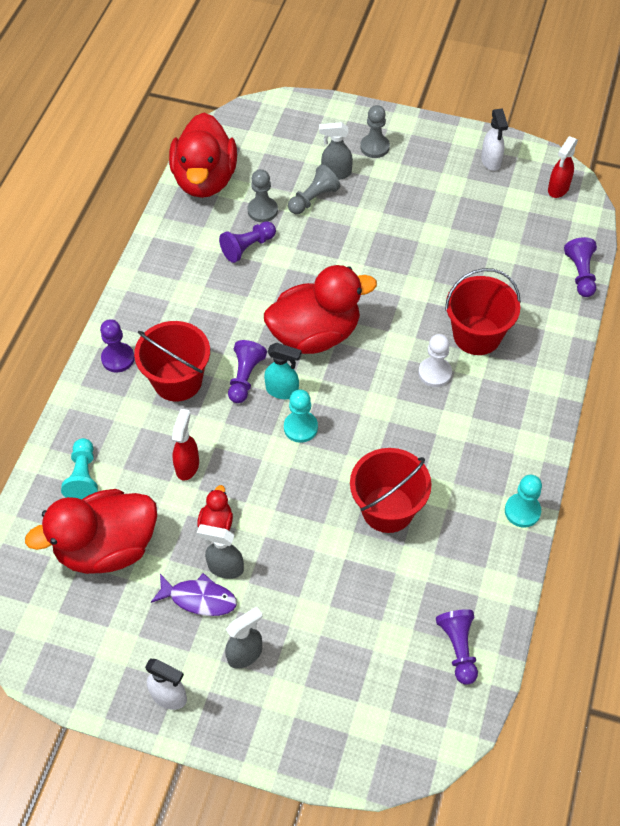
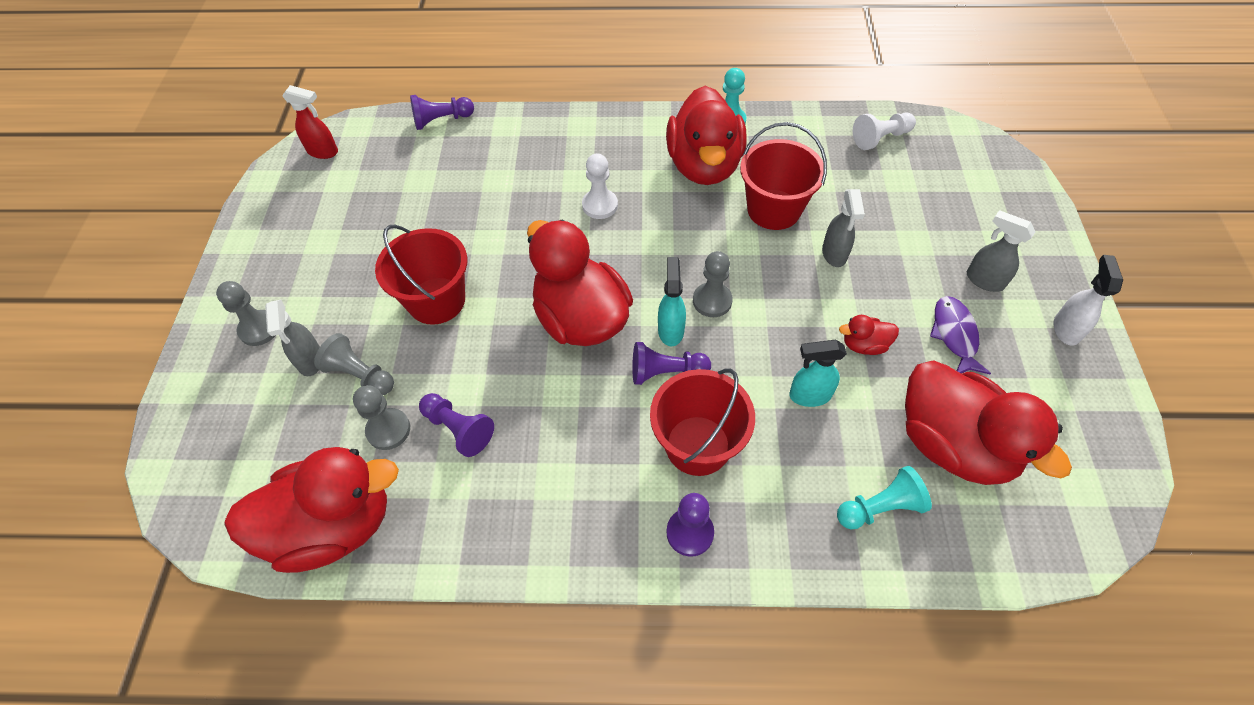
camera: 105 degrees left, 0 degrees up
red spray bottle [172,409,199,480] -> turquoise spray bottle [789,340,847,407]
grey spray bottle [197,524,244,579] -> grey spray bottle moved to [822,189,865,267]
turquoise pawn [284,390,318,443] -> grey pawn [693,251,733,317]
purple pawn [436,609,478,685] -> white pawn [853,112,916,150]
red bucket [445,268,521,355] -> red bucket moved to [375,225,467,325]
white spray bottle [481,108,508,171] -> none
none -> red duck [666,86,747,185]

